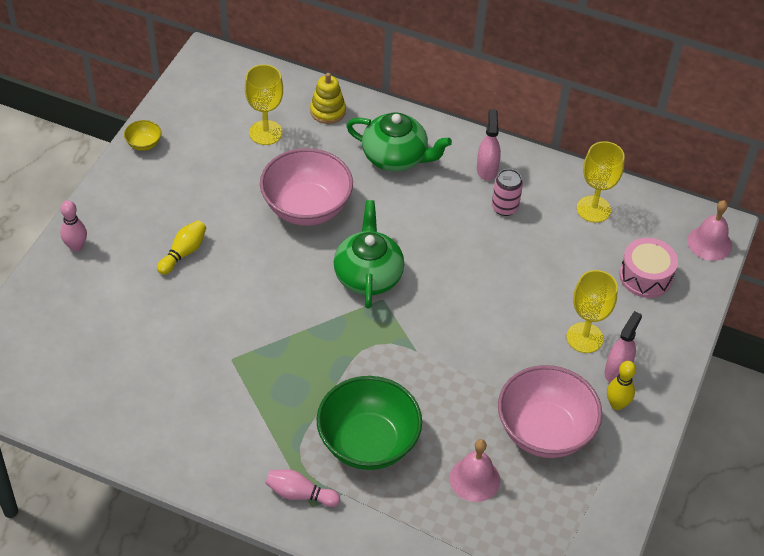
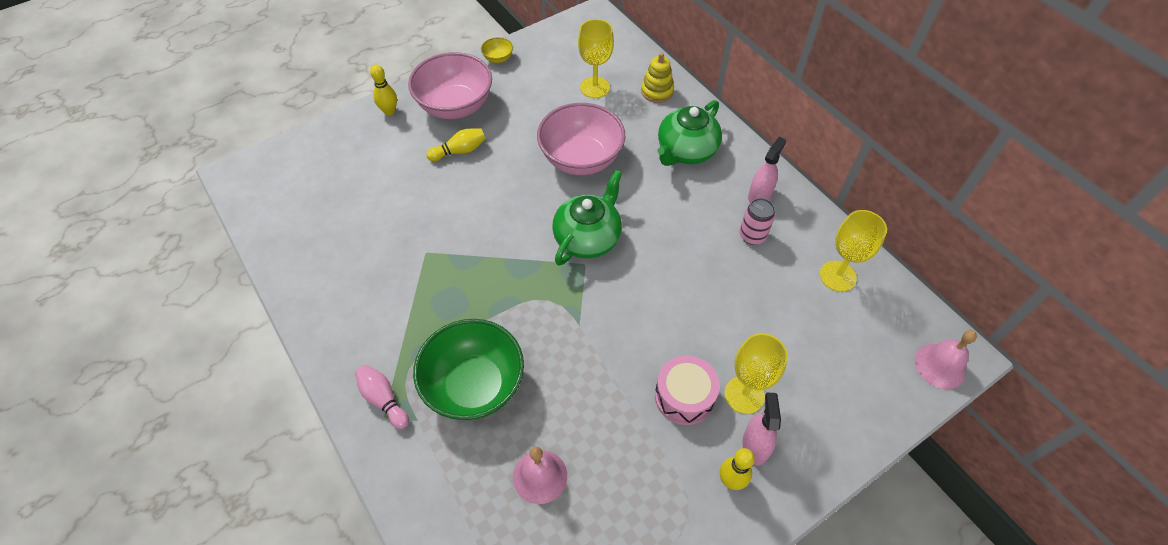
camera: 35 degrees right, 5 degrees up
pink bowling pin [60,200,87,251] -> yellow bowling pin [370,65,397,115]
green teapot [346,112,452,172] -> green teapot turned 75 degrees clockwise [658,100,722,166]
pink bowl [498,365,602,458] -> pink bowl moved to [408,52,492,119]
pink spray bottle [605,311,642,382] -> pink spray bottle turned 60 degrees counterclockwise [743,393,781,465]
pink drum [619,238,678,298] -> pink drum moved to [655,355,720,425]

